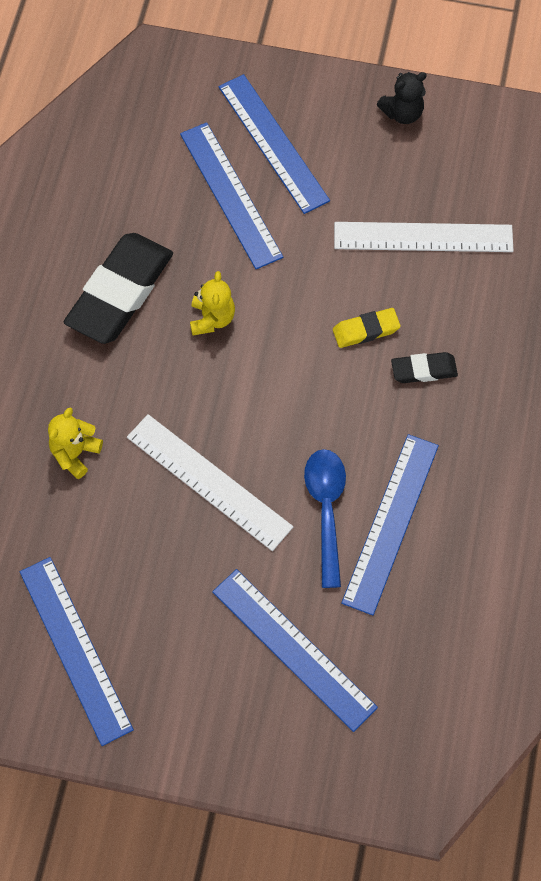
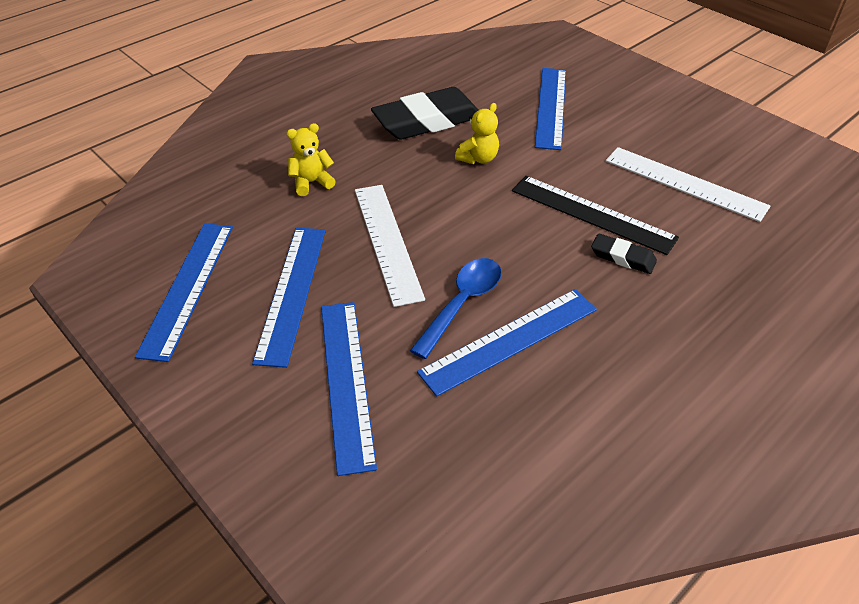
camera: 35 degrees right, 20 degrees down
blue ruler [218,74,330,214] -> blue ruler moved to [252,228,326,368]
yellow eraser [333,308,401,348] -> black ruler [512,176,679,255]
black teddy bear [377,72,427,124] -> none

